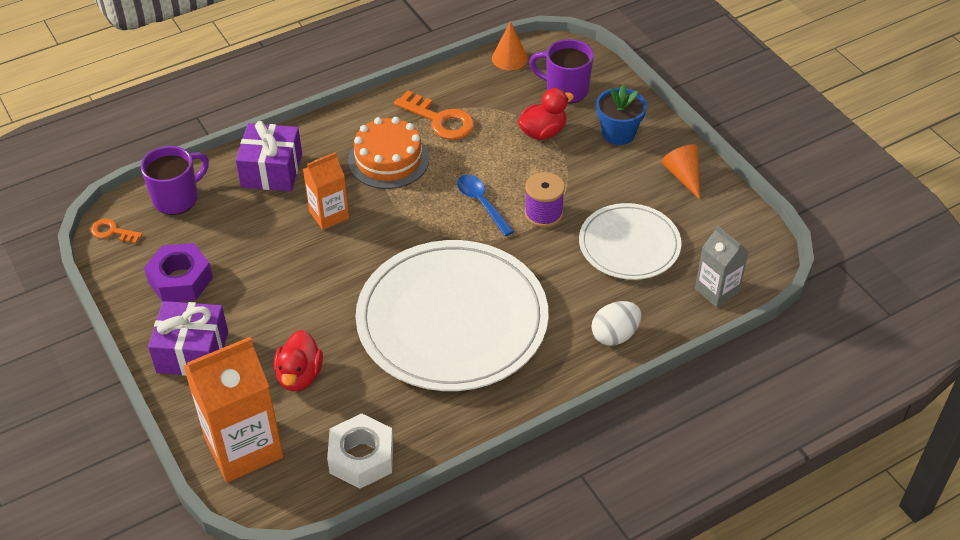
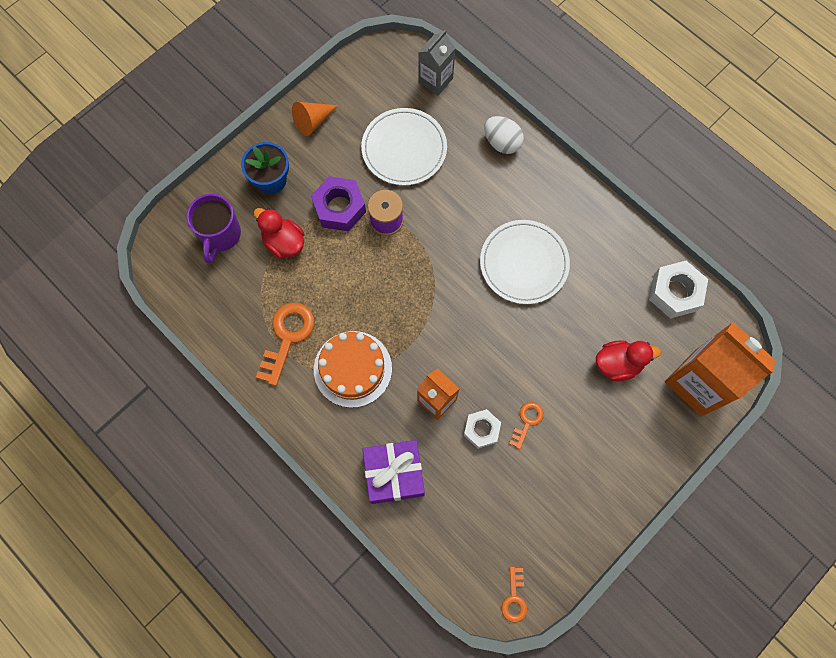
camera: 105 degrees left, 25 degrees up
purple mug [141,146,209,215] -> none
purple nut [144,243,213,302] -> purple nut moved to [311,176,366,231]
purple gift [148,301,228,376] -> none
white plate [356,240,549,391] -> white plate [480,220,570,304], size x0.56
blue spoon [457,175,514,236] -> none
orange cone [492,21,528,70] -> none
none -> white nut [464,409,501,449]
none -> orange key [509,402,544,450]

